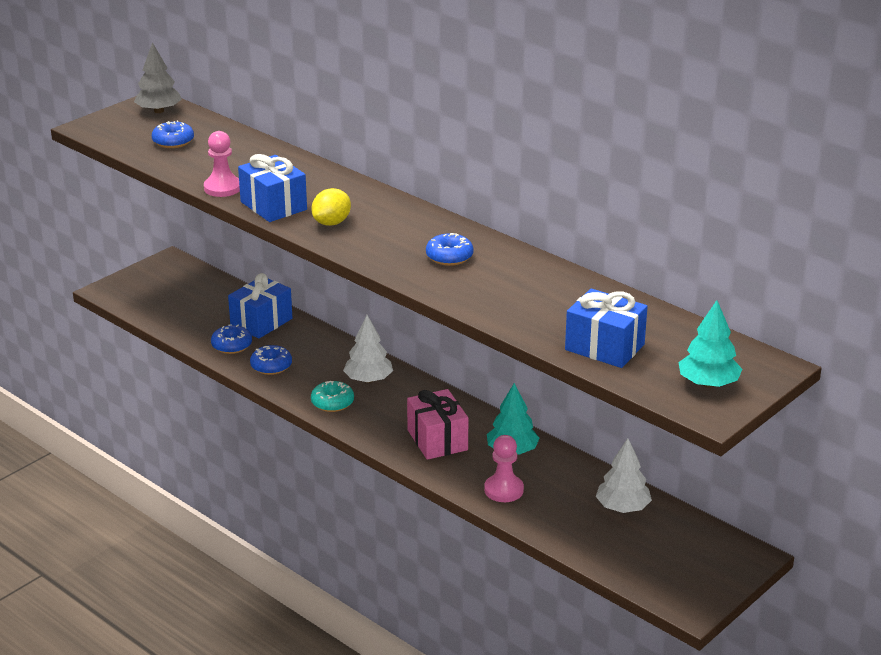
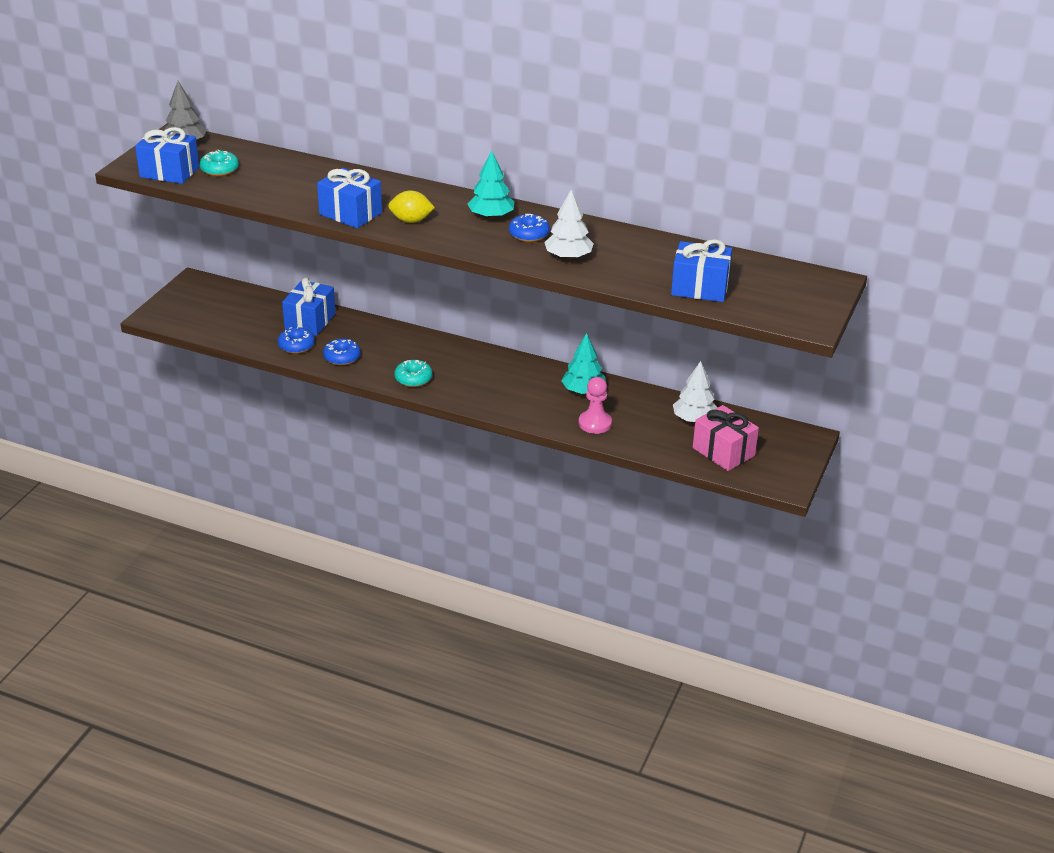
camera: 20 degrees left, 5 degrees up
blue donut [152,120,194,148] -> turquoise donut [199,150,239,176]
pink pawn [204,131,240,197] -> none
yellow lemon [311,188,351,226] -> yellow lemon turned 75 degrees clockwise [388,190,435,223]
white tree [343,315,393,383] -> white tree moved to [544,190,594,260]
pink gift [407,389,468,460] -> pink gift moved to [693,405,759,471]
turquoise tree [678,300,742,388] -> turquoise tree moved to [468,150,514,219]
none -> blue gift [135,127,199,184]

